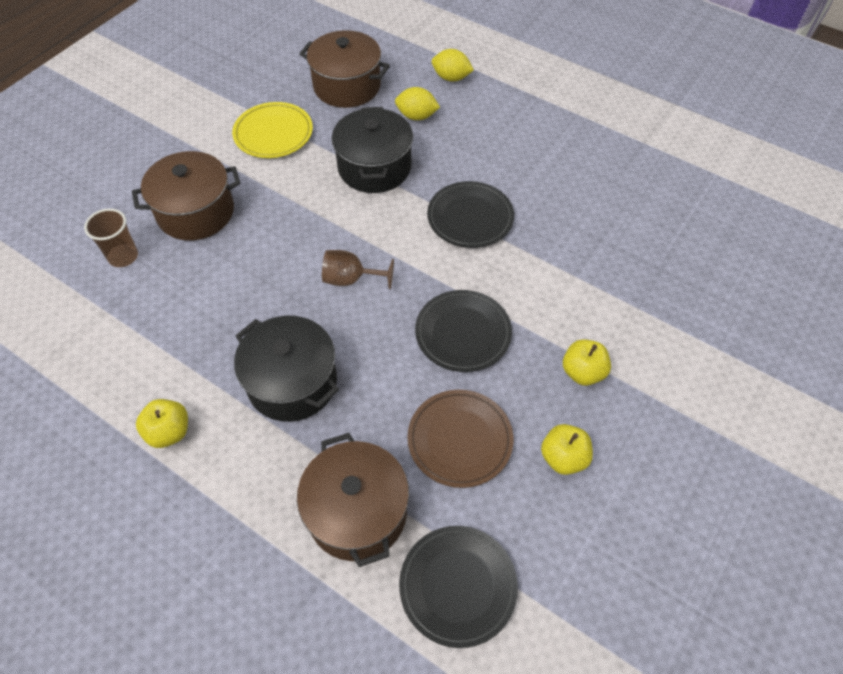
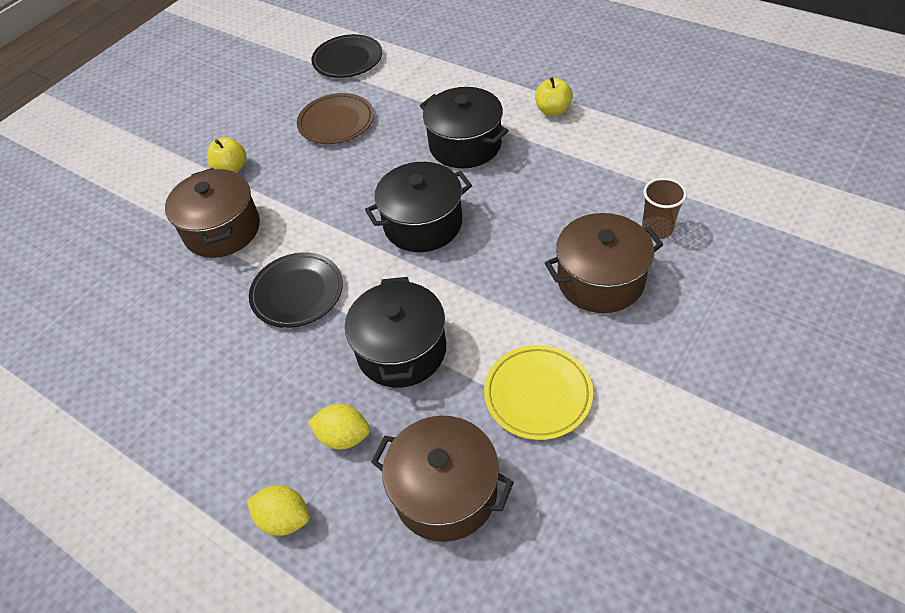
camera: 175 degrees left, 5 degrees down
brown pot [297,433,409,567] -> brown pot moved to [165,168,260,258]
brown goblet [322,250,394,289] -> black pot [365,162,472,252]
black plate [415,290,512,372] -> none
yellow apple [541,424,593,475] -> none

